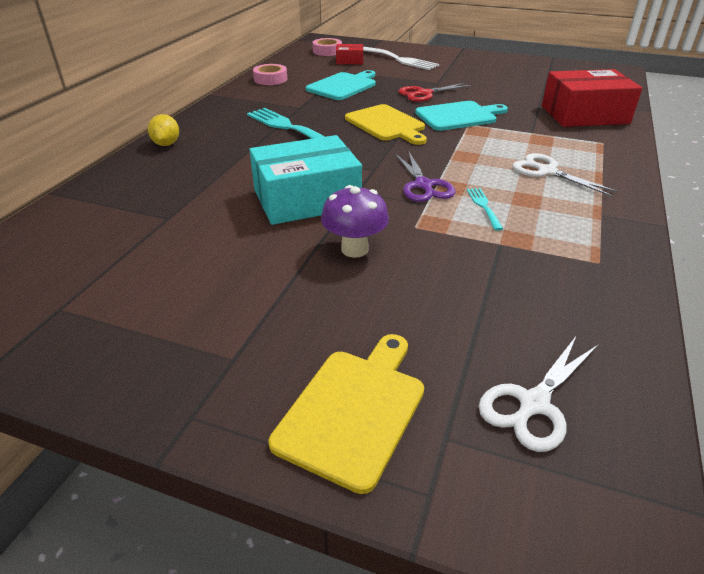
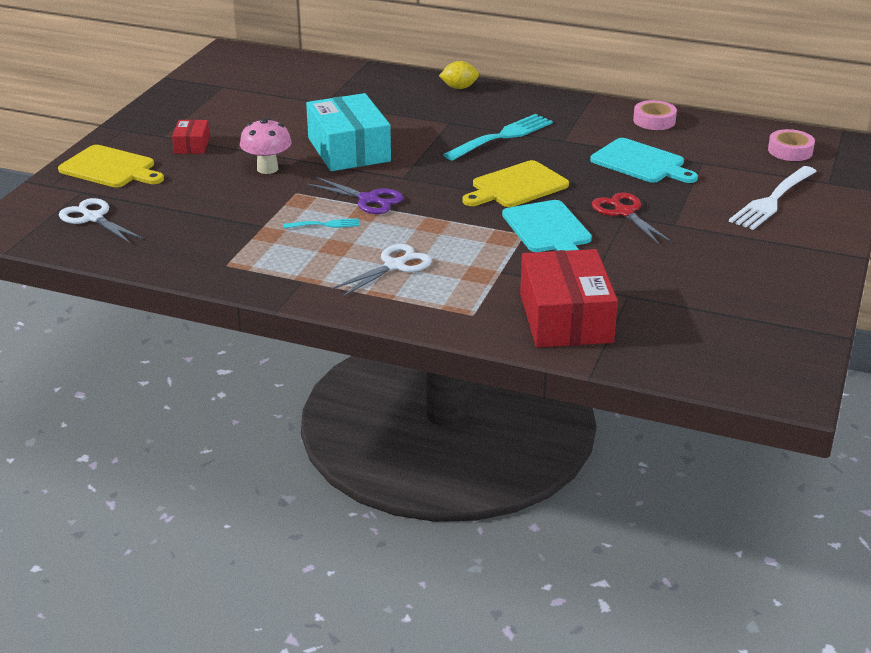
camera: 90 degrees right, 5 degrees down
purple mushroom [321,185,389,258] -> pink mushroom [240,118,292,174]
red box [336,44,363,64] -> red box moved to [172,120,210,154]
purple scissors [395,152,456,202] -> purple scissors turned 135 degrees counterclockwise [307,177,404,214]

